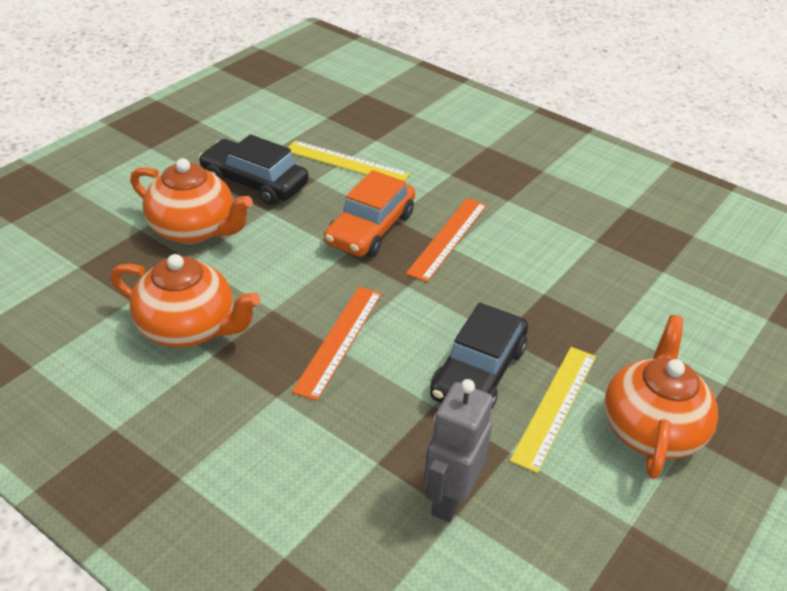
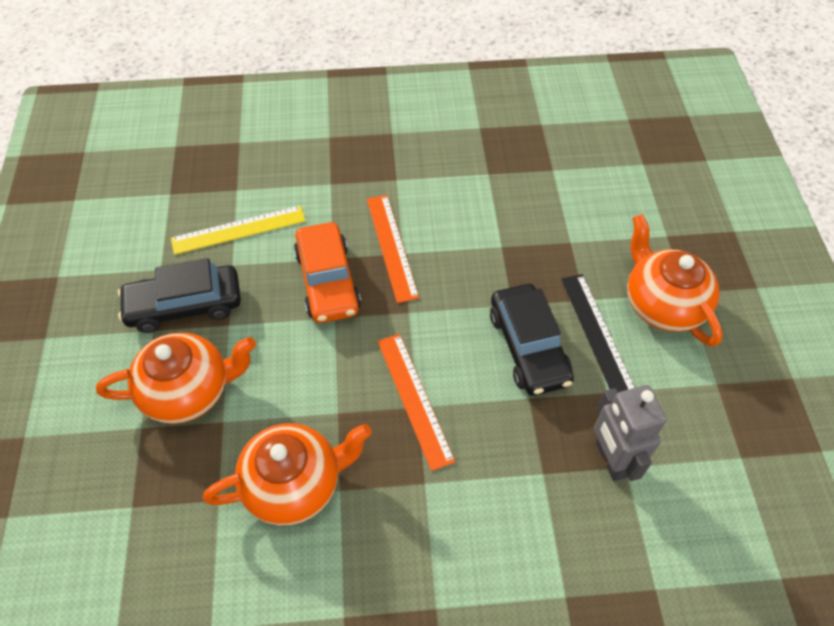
camera: 40 degrees left, 15 degrees up
yellow ruler [510,347,596,473] -> black ruler [561,274,635,393]

